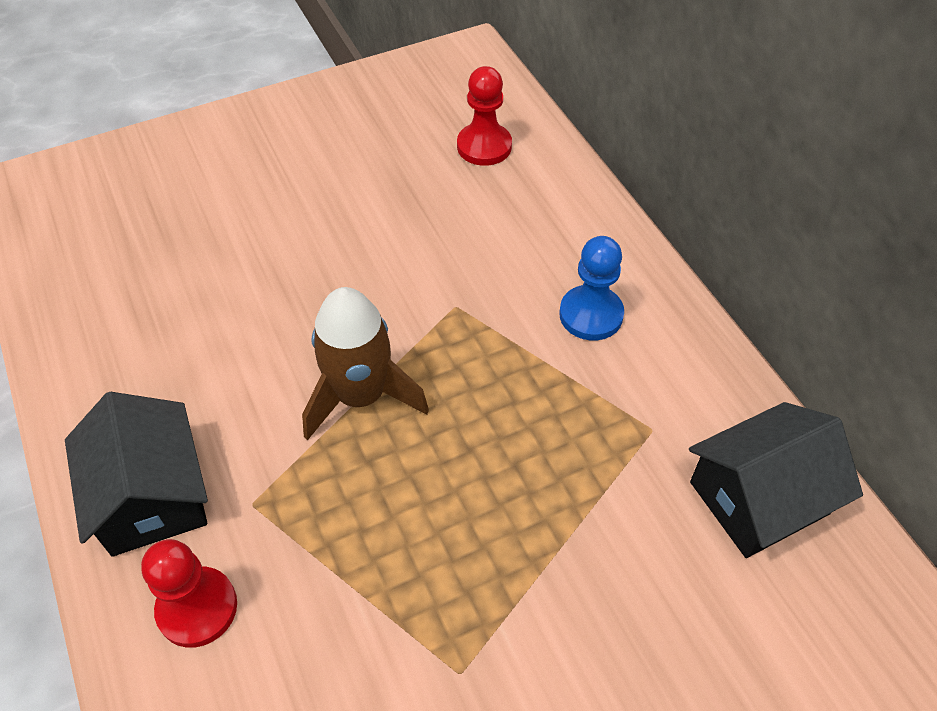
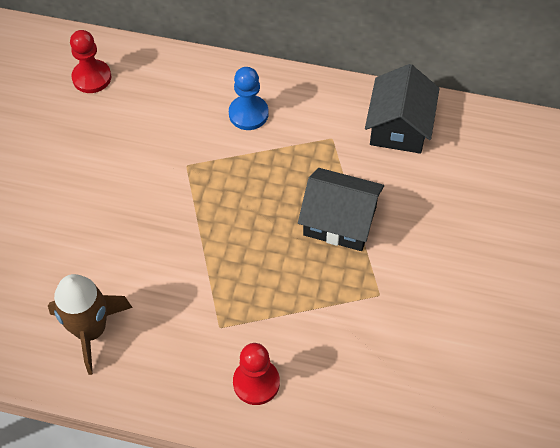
camera: 50 degrees left, 5 degrees up
black house [65,392,208,557] -> black house moved to [298,168,384,251]
brown rocket [302,287,429,440] -> brown rocket moved to [48,274,133,375]

